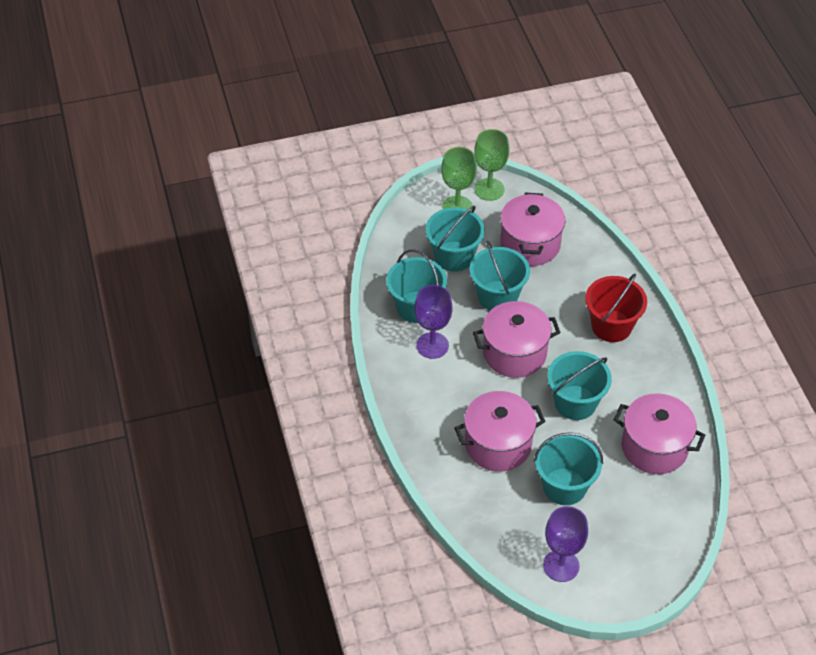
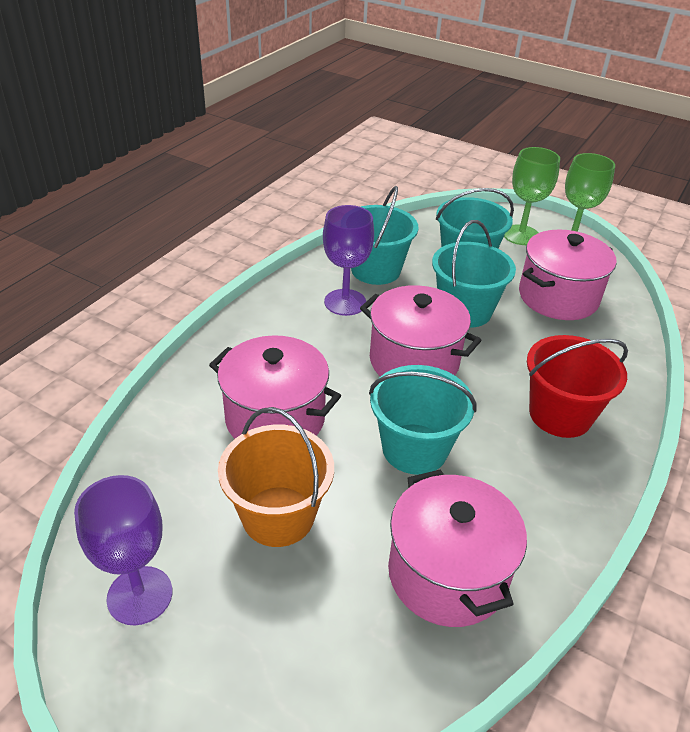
camera: 45 degrees right, 10 degrees down
turquoise bucket [534,432,603,505] -> orange bucket [218,407,334,547]

